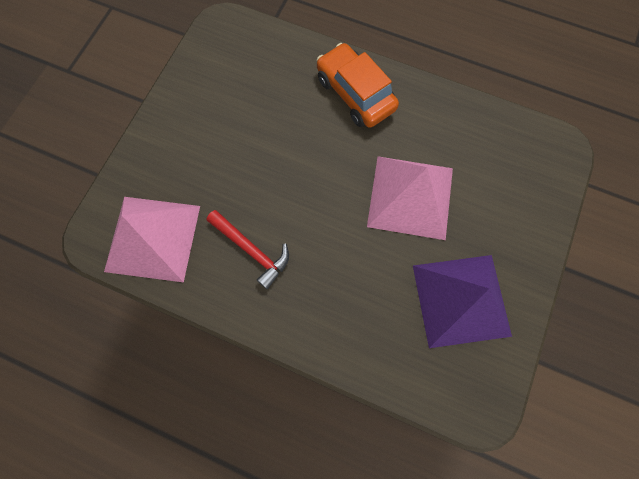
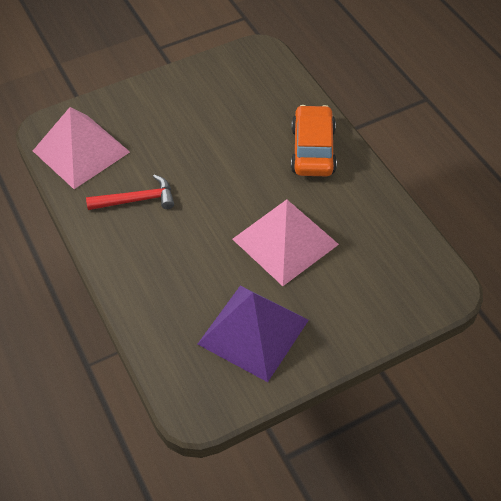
camera: 40 degrees right, 20 degrees down
red hammer [207,210,289,289] -> red hammer turned 90 degrees counterclockwise [86,175,174,210]

